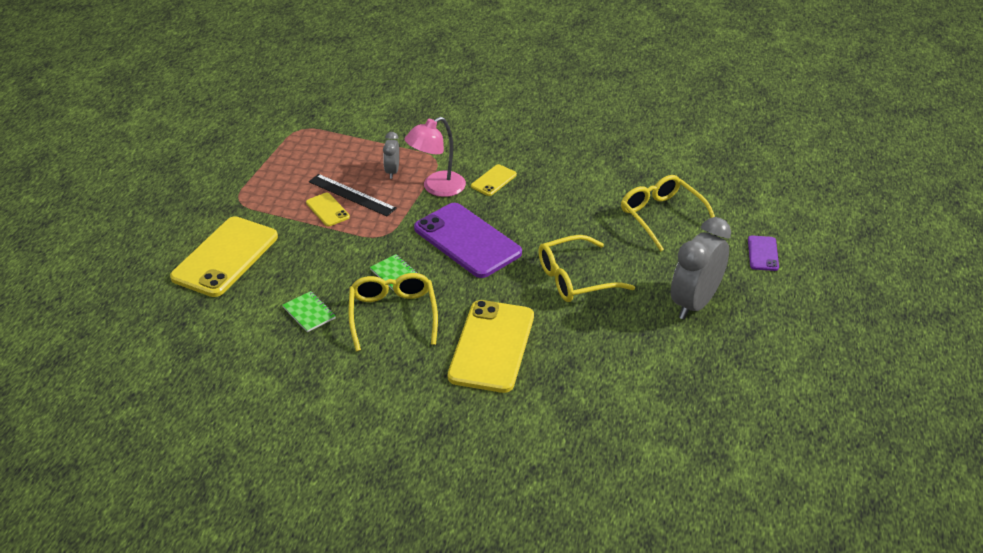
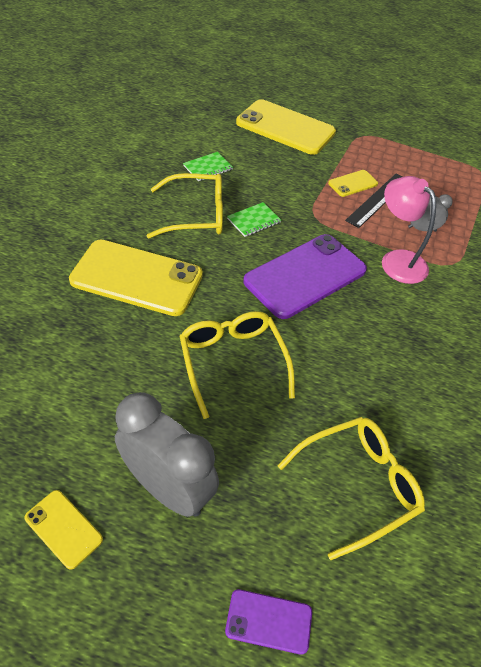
camera: 90 degrees right, 10 degrees up
yellow phone [471,164,517,196] -> yellow phone moved to [24,490,103,570]

